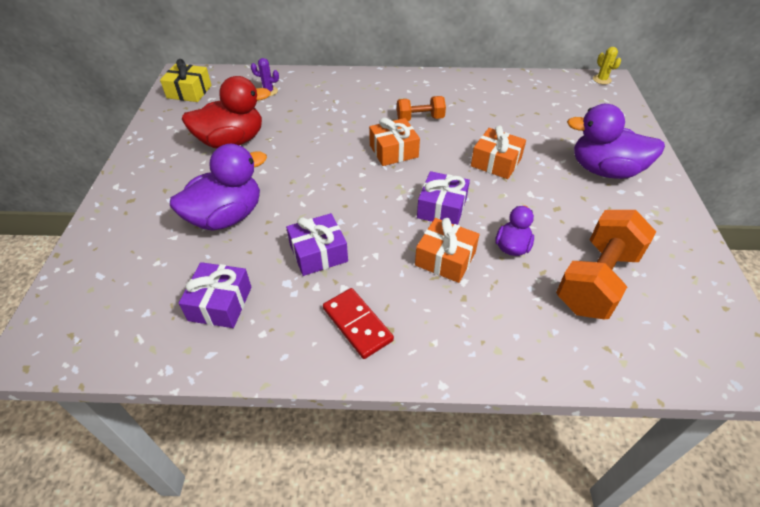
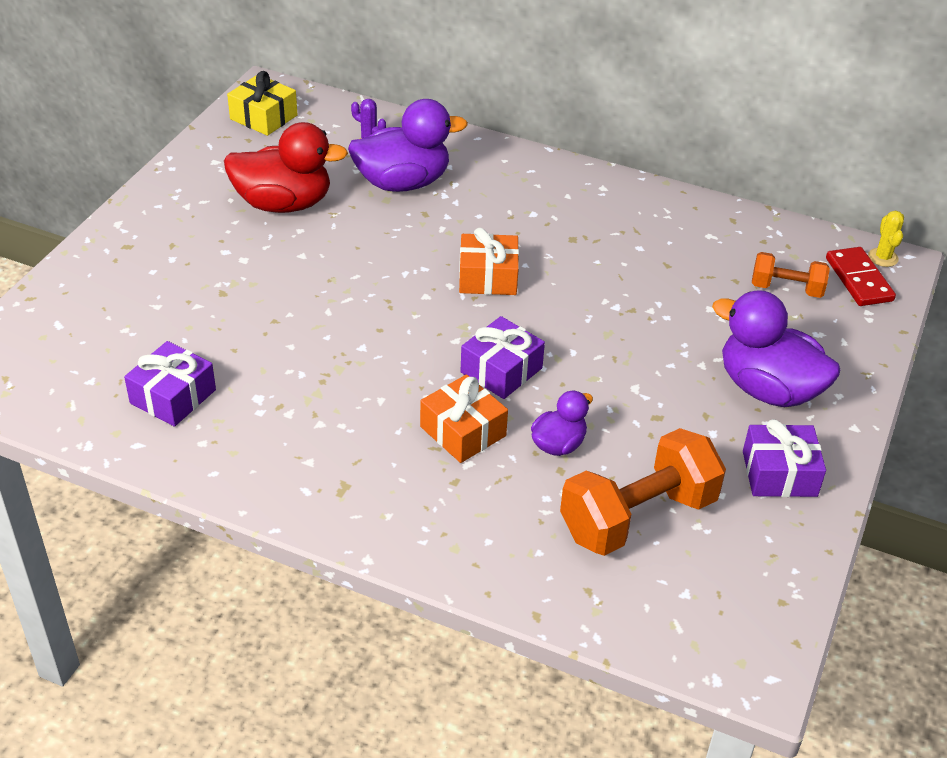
camera: 20 degrees right, 5 degrees down
purple duck [170,144,267,231] -> purple duck moved to [348,99,468,192]
purple gift [286,213,348,276] -> purple gift moved to [743,419,826,497]
red domino [323,288,394,359] -> red domino moved to [826,247,896,306]
orange dumbbell [397,96,446,121] -> orange dumbbell moved to [752,252,830,298]
orange gift [471,126,526,179] -> none

